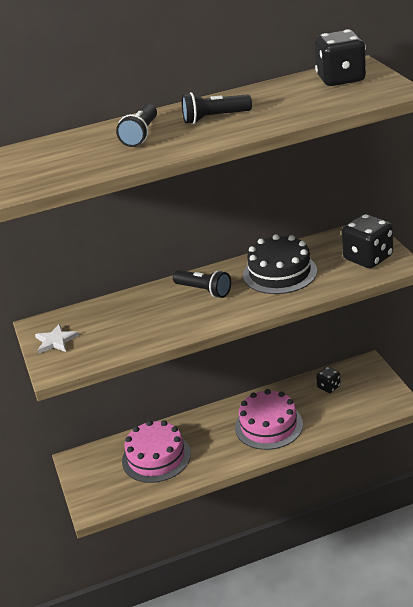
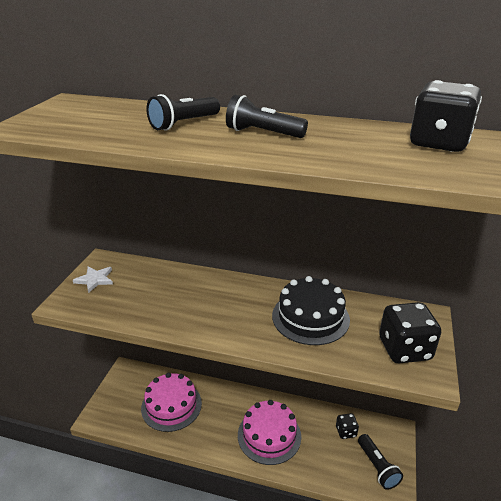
camera: 30 degrees right, 0 degrees up
black flashlight [173,270,231,298] -> black flashlight moved to [358,434,403,490]

